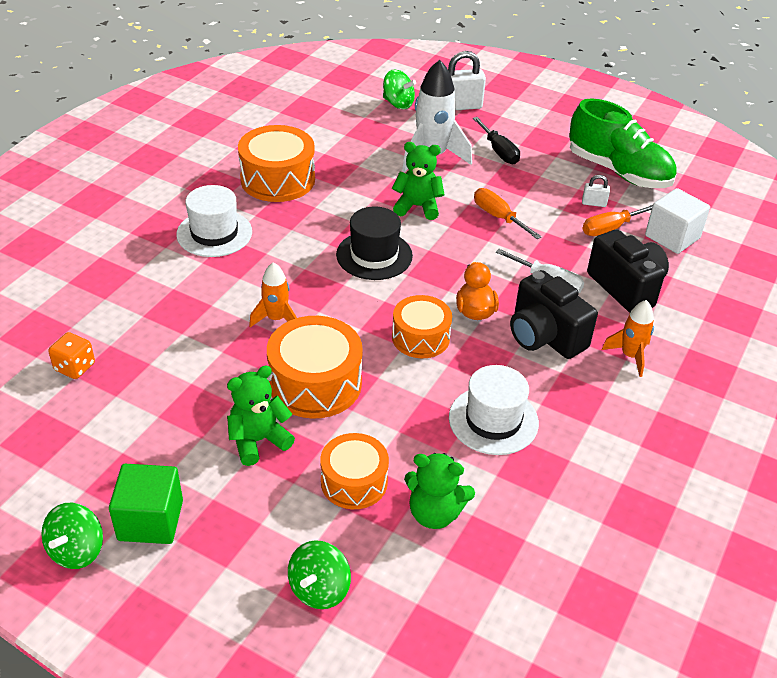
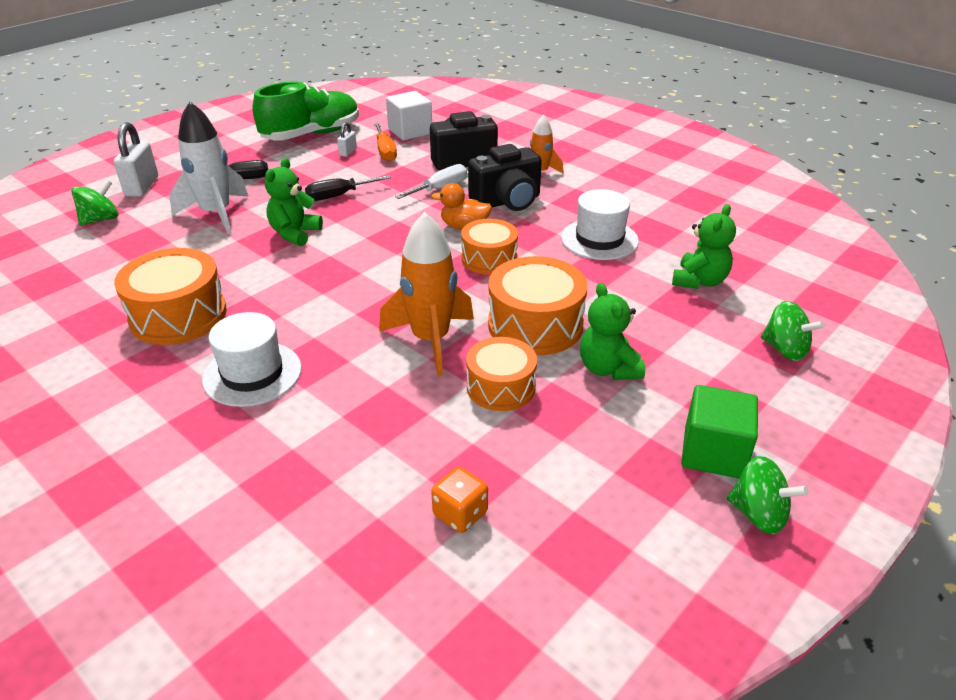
camera: 75 degrees left, 5 degrees down
orange rocket [249,262,297,327] -> orange rocket [379,212,474,376], size x1.75
orange drum [320,433,389,509] -> orange drum moved to [466,337,537,411]
black hat [336,206,413,280] -> none
orange screwdriver [474,188,542,239] -> black screwdriver [305,175,391,201]

